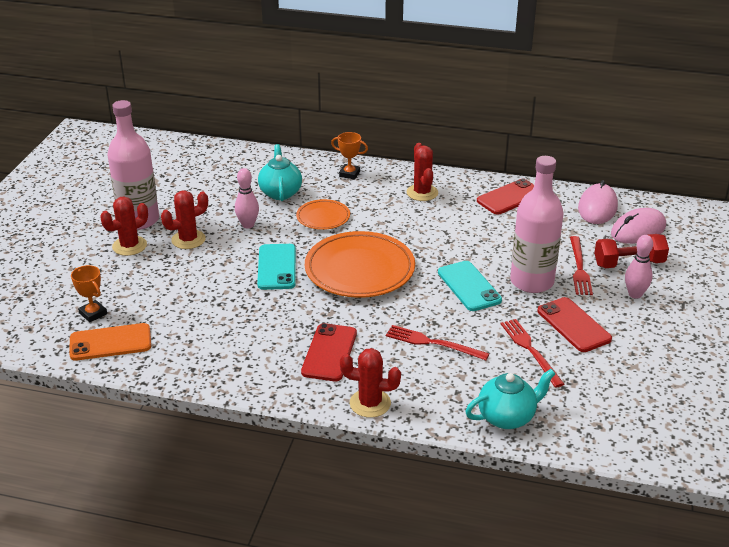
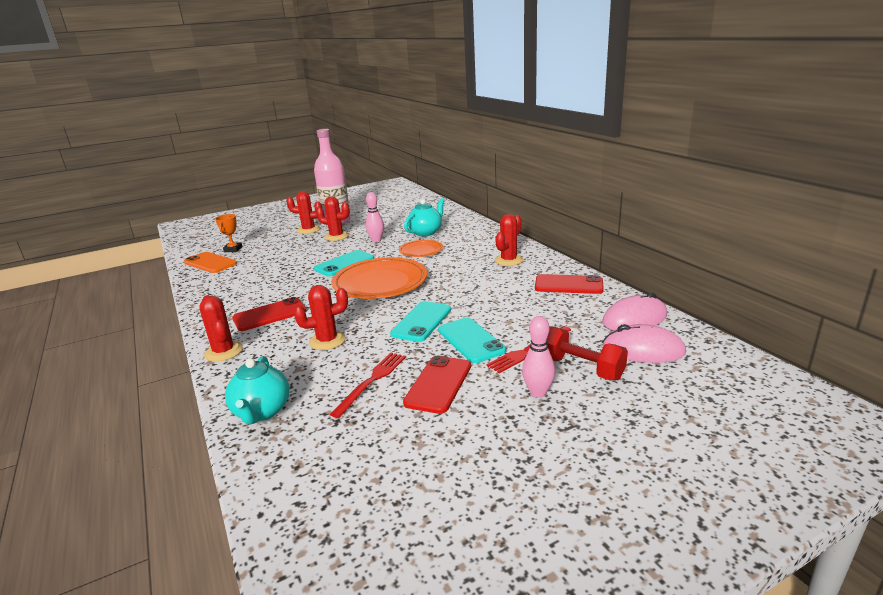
camera: 50 degrees right, 10 degrees down
orange trophy [331,132,368,180] -> none
red fork [386,325,489,360] -> red cactus [293,285,348,350]
turquoise teapot [465,369,556,429] -> turquoise teapot turned 60 degrees clockwise [225,356,290,424]
pink bottle [510,156,563,293] -> turquoise phone [438,318,506,363]

